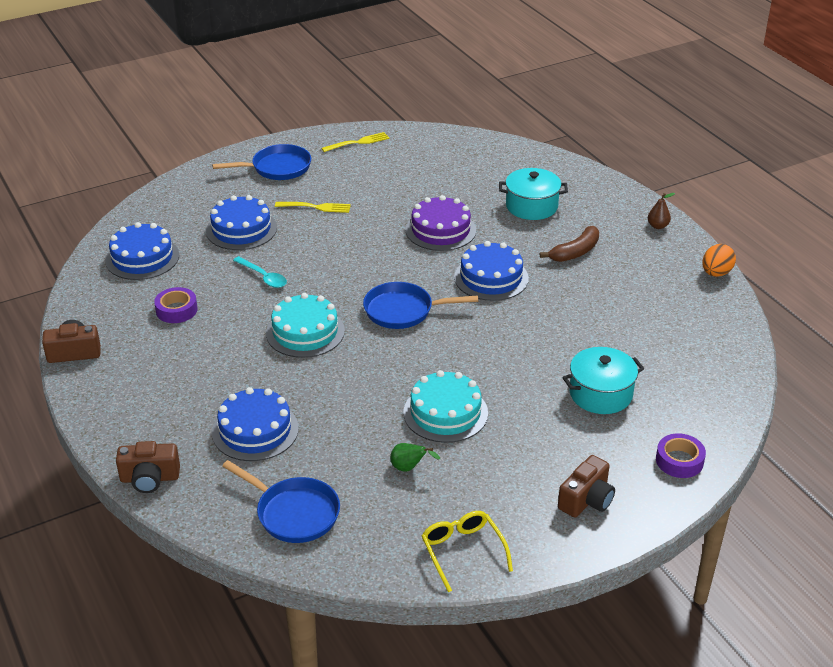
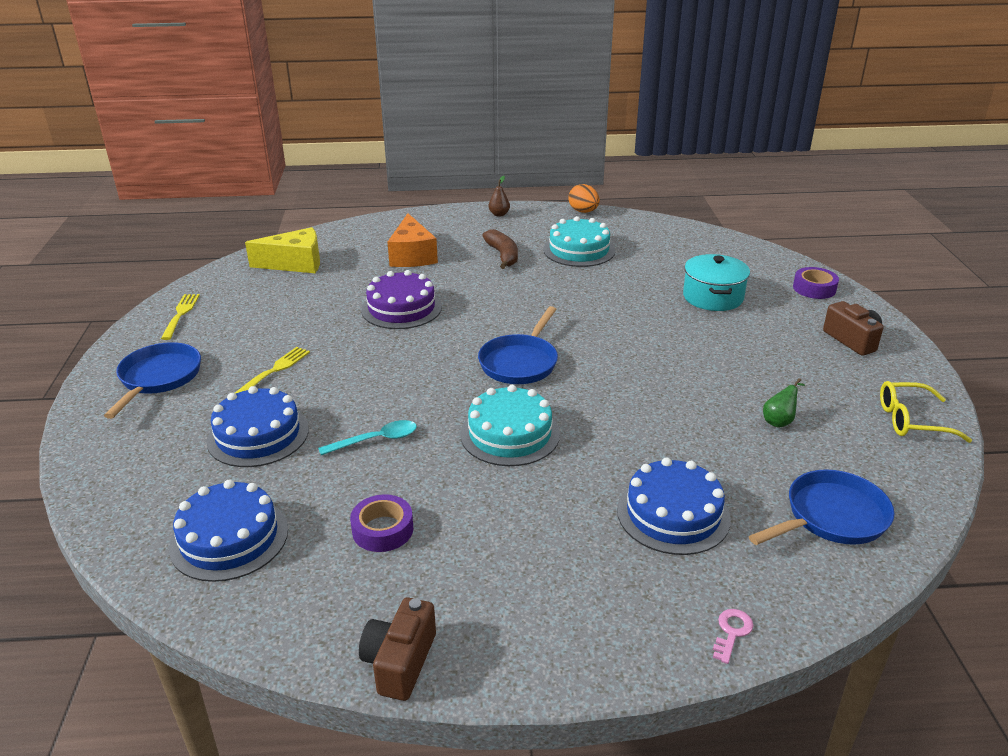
camera: 65 degrees left, 5 degrees down
brown camera [116,441,180,493] -> pink key [713,609,753,664]
turquoise cake [403,370,488,443] -> turquoise cake moved to [543,216,615,267]
blue cake [454,241,529,301] -> none
turquoise pot [499,168,568,220] -> orange cheese [387,213,438,267]
none -> yellow cheese [245,227,320,273]

